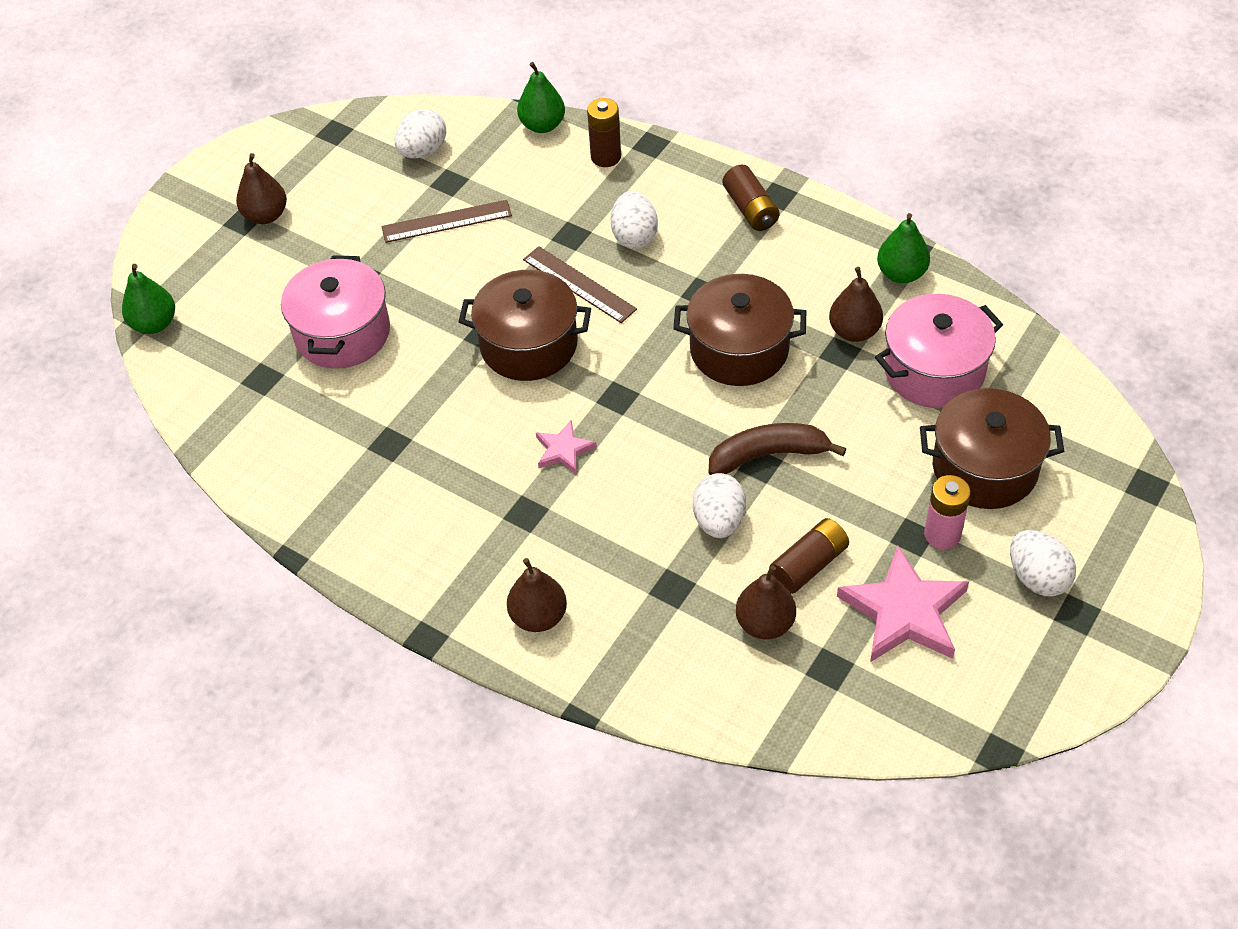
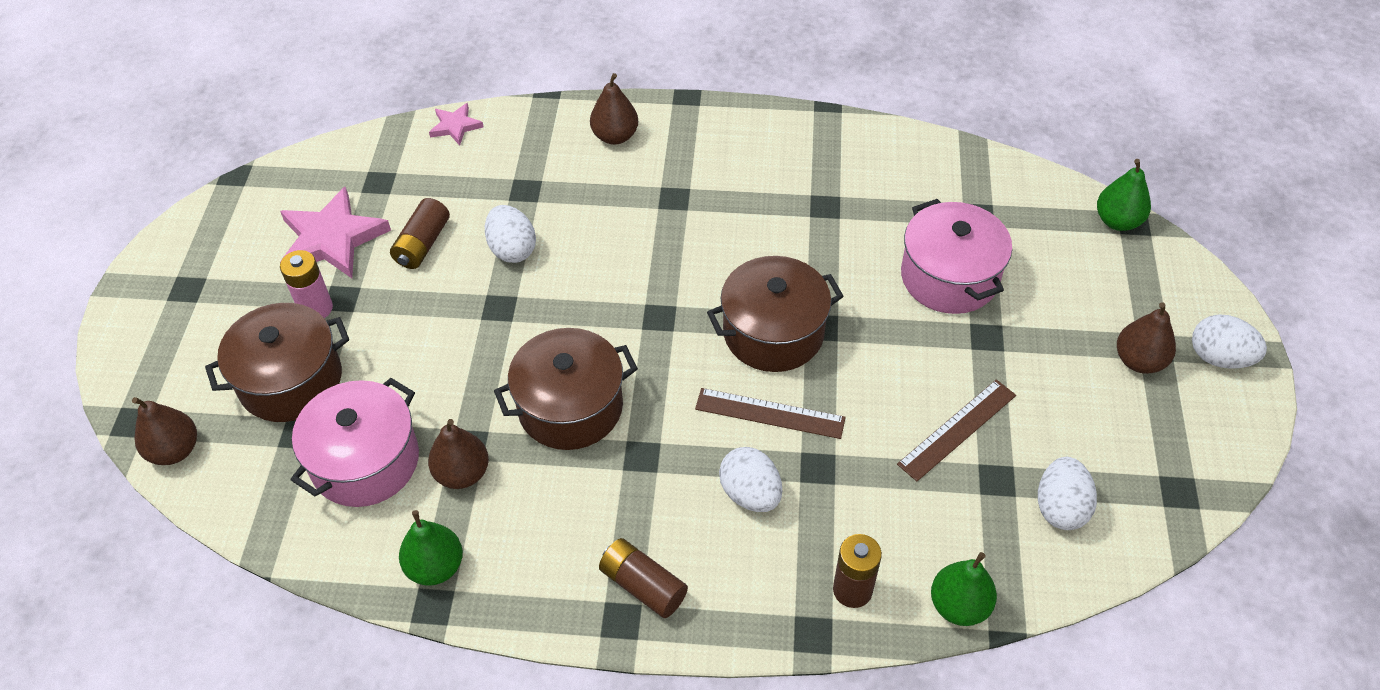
camera: 150 degrees right, 0 degrees up
pink star [536,420,597,474] -> pink star moved to [429,103,484,145]
brown banana [709,423,846,475] -> none
brown pear [736,565,796,639] -> brown pear moved to [132,397,197,465]
white egg [1010,530,1076,596] -> white egg moved to [1192,314,1267,369]

